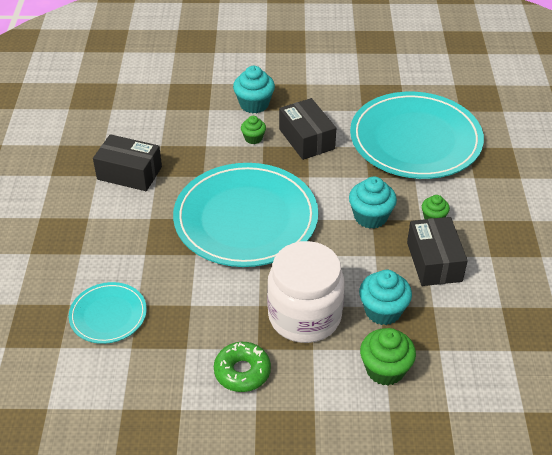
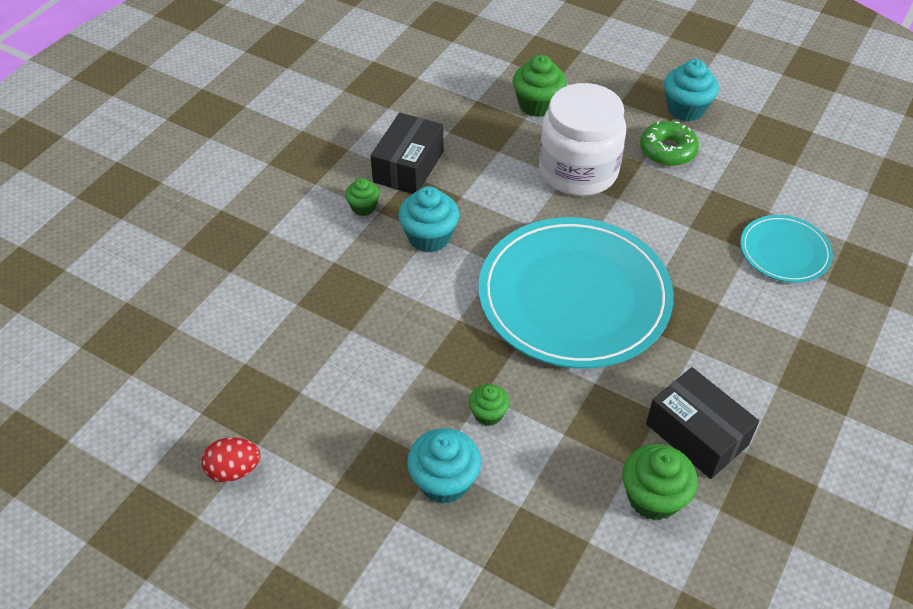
camera: 150 degrees left, 5 degrees up
black box [279,98,336,160] -> none
turquoise plate [350,92,484,179] -> none
turquoise cupcake [359,270,412,325] -> turquoise cupcake moved to [664,59,719,122]
none -> red egg [201,437,260,482]
none -> green cupcake [622,444,698,520]

